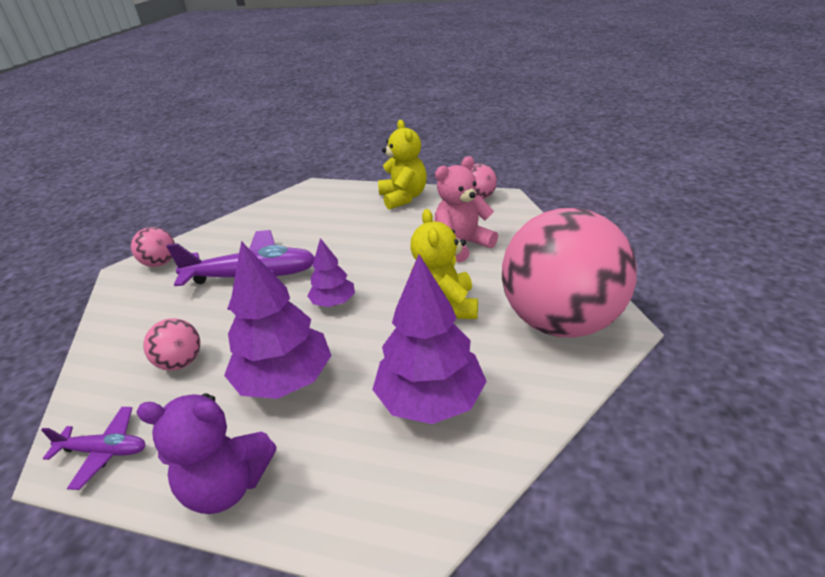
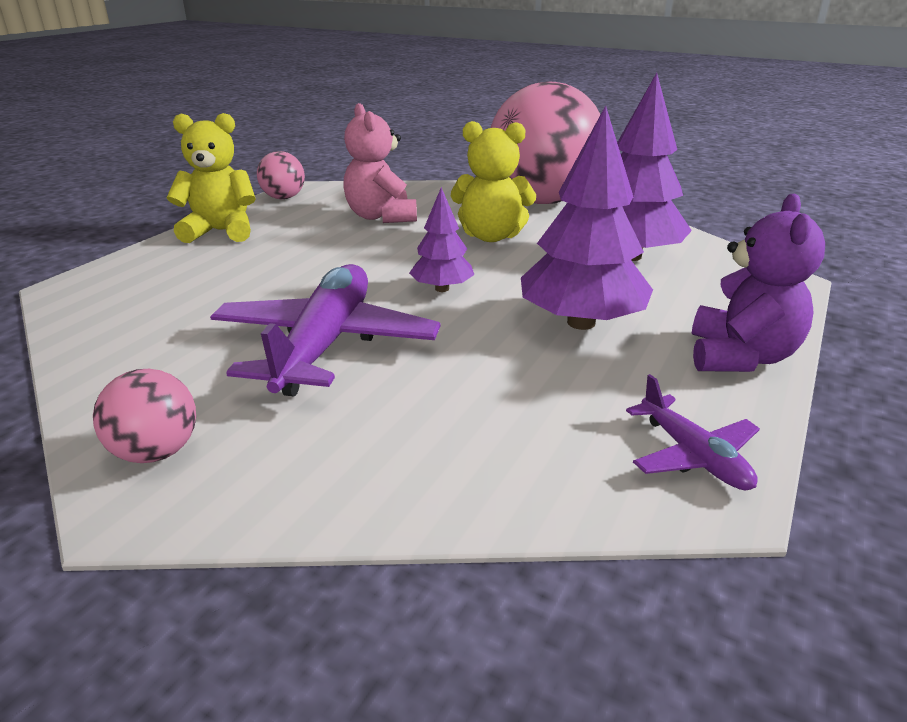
camera: 80 degrees left, 5 degrees down
purple plane [41,407,146,490] -> purple plane turned 135 degrees clockwise [626,374,760,491]
pink ball [143,318,200,371] -> none

